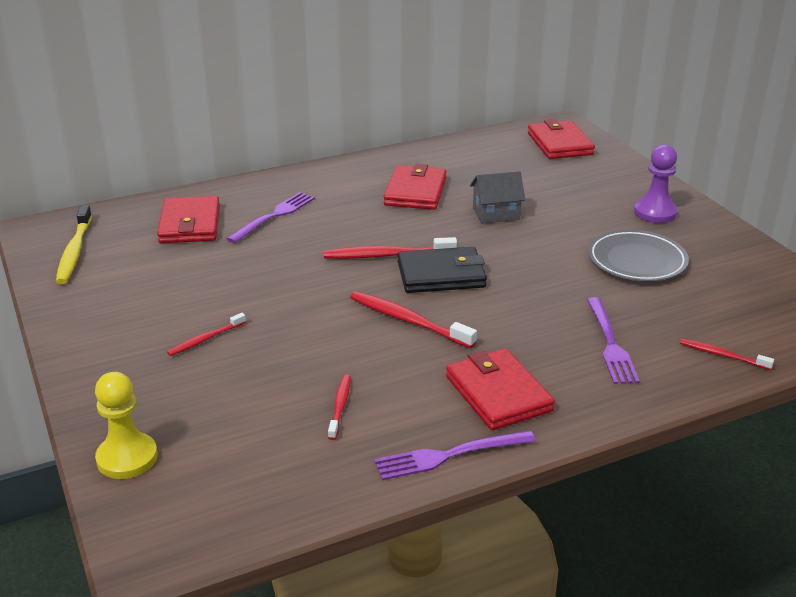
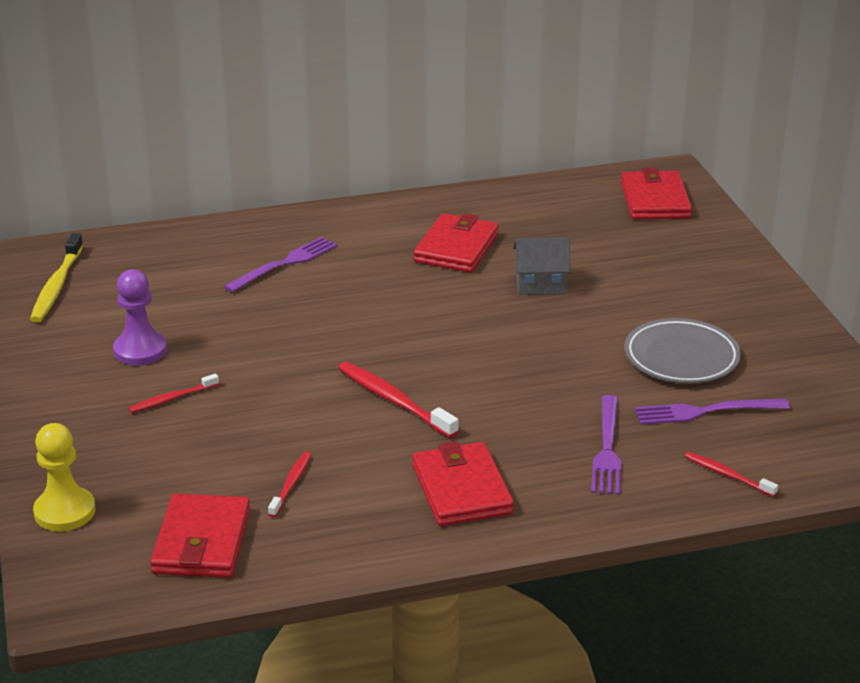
camera: 10 degrees right, 0 degrees up
red wallet [157,196,220,243] -> red wallet moved to [150,494,250,578]
red toothbrush [324,237,457,259] -> none
purple fork [374,430,536,480] -> purple fork moved to [635,398,790,425]
black wallet [398,247,487,293] -> none
purple pawn [634,145,678,223] -> purple pawn moved to [113,269,167,366]

